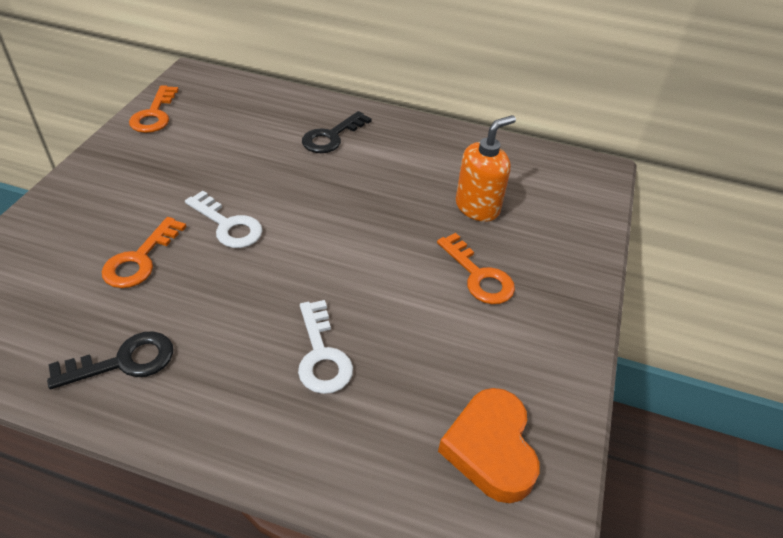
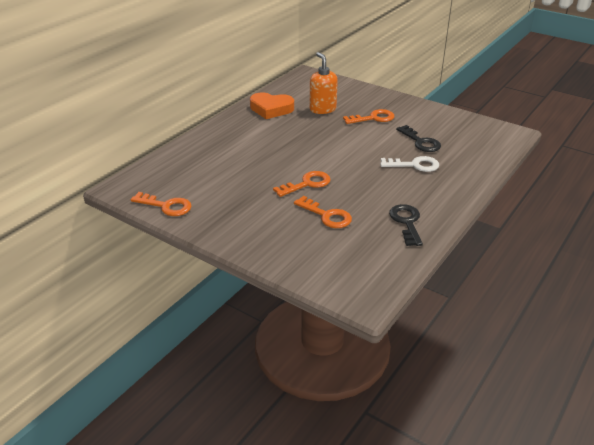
camera: 70 degrees left, 10 degrees down
white key [185,191,262,248] -> orange key [273,171,331,197]
black key [302,111,372,153] -> black key moved to [396,125,441,152]
orange heart [438,388,540,503] -> orange heart moved to [250,92,294,119]

